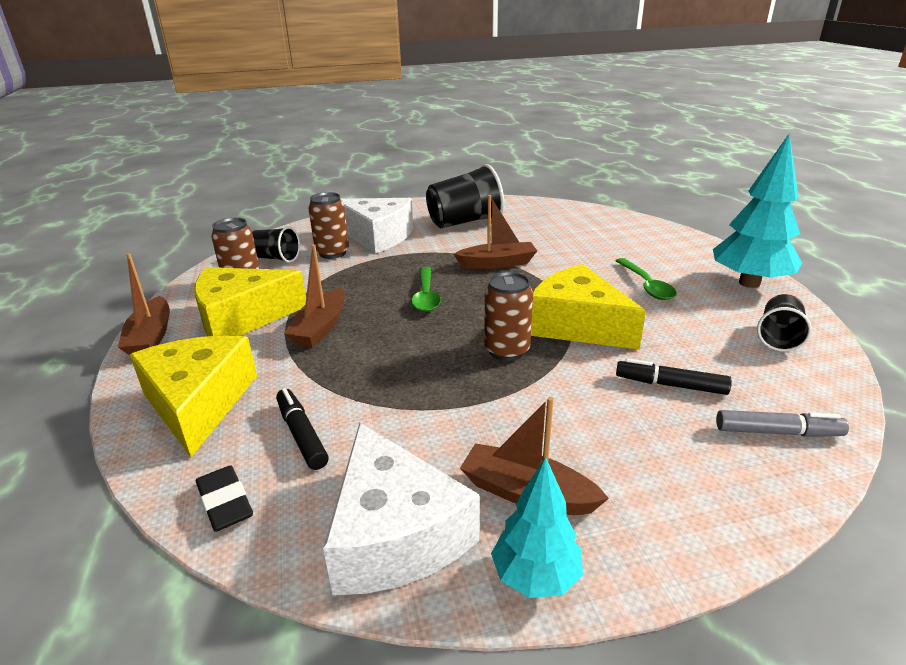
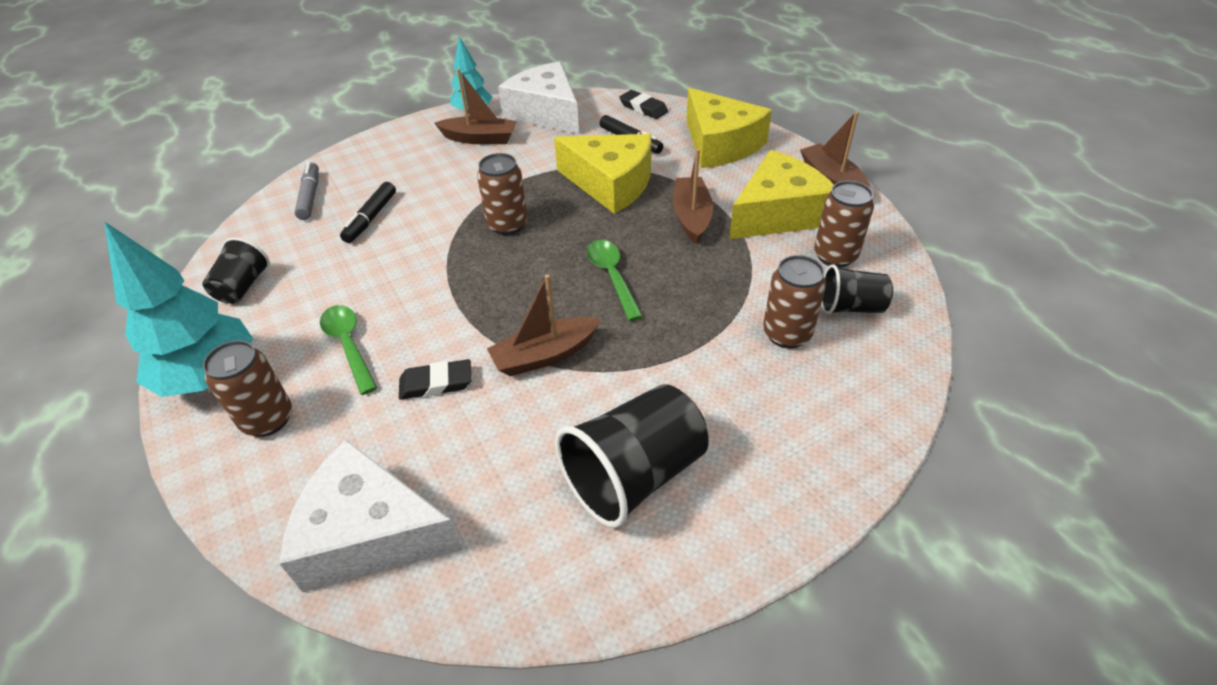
camera: 165 degrees right, 15 degrees up
white cheese [341,198,413,254] -> white cheese moved to [279,439,462,592]
yellow cheese [531,264,646,349] -> yellow cheese moved to [554,134,652,214]
black marker [616,358,732,395] -> black marker turned 105 degrees clockwise [340,182,396,243]
grey marker [716,410,849,437] -> grey marker turned 90 degrees clockwise [294,162,319,220]
none -> brown can [203,340,292,437]
none -> black eraser [399,359,472,400]

